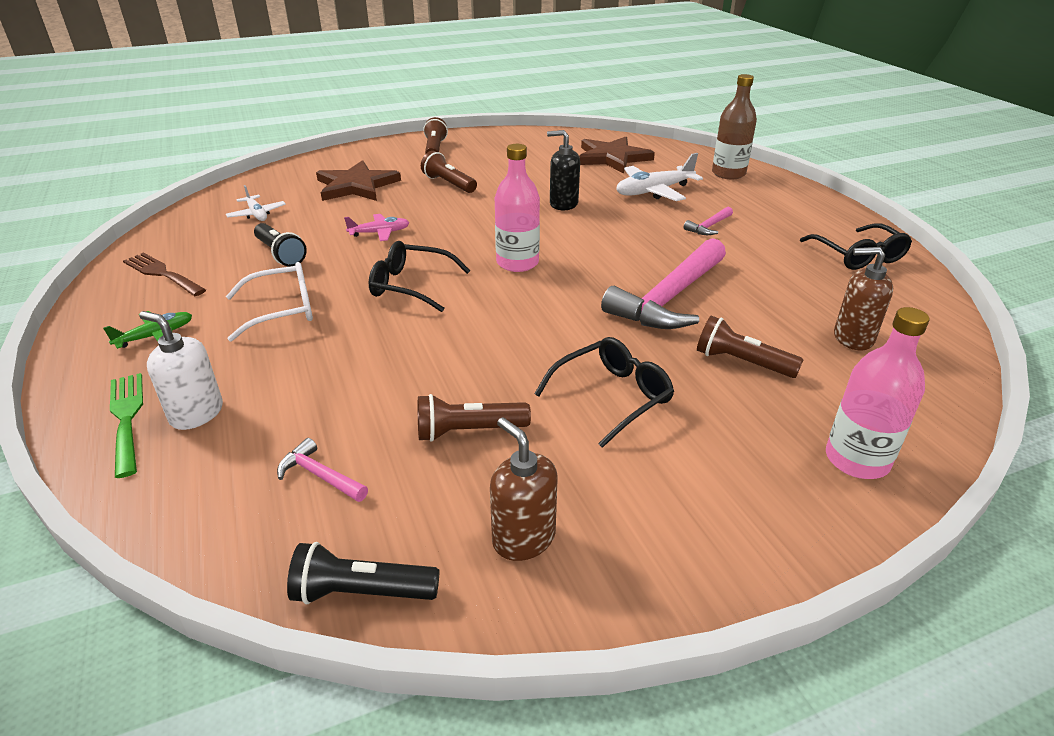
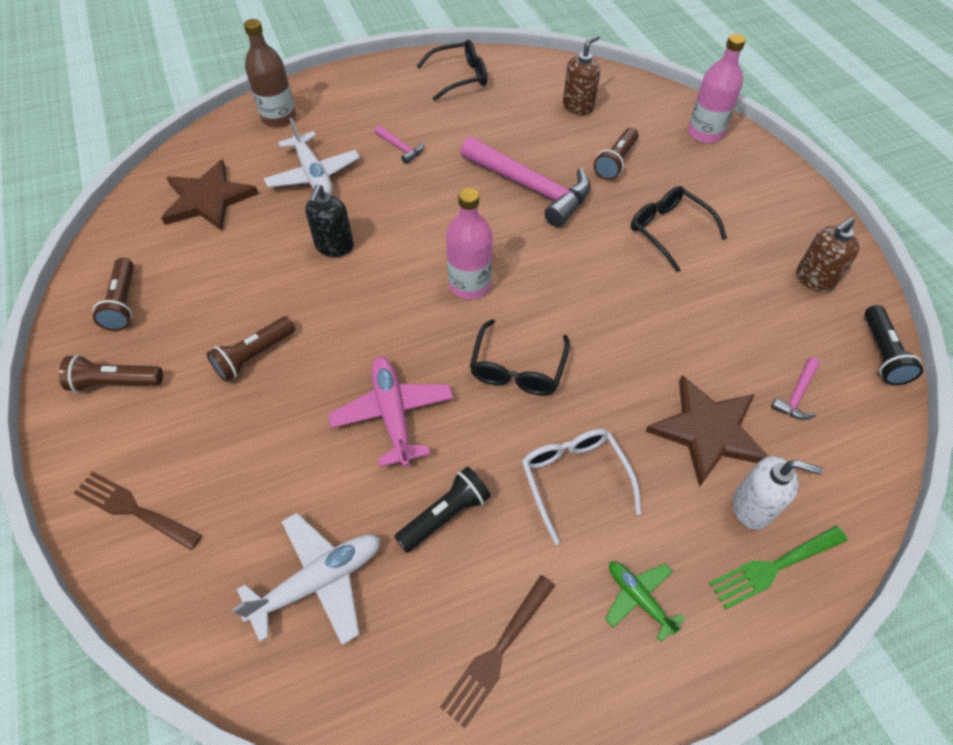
camera: 90 degrees left, 20 degrees up
white soap dispenser [139,311,223,430] -> white soap dispenser turned 105 degrees counterclockwise [733,456,823,530]
white plane [226,185,286,221] -> white plane [232,513,381,645], size x1.67
brown star [316,160,401,201] -> brown star moved to [645,375,769,487]
pink plane [344,214,409,241] -> pink plane [328,357,453,467], size x1.67
brown flashlight [418,394,531,442] -> brown flashlight moved to [93,258,134,331]
brown soap dispenser [834,247,893,350] -> brown soap dispenser turned 150 degrees counterclockwise [563,34,600,115]
none -> brown fork [74,471,202,550]

